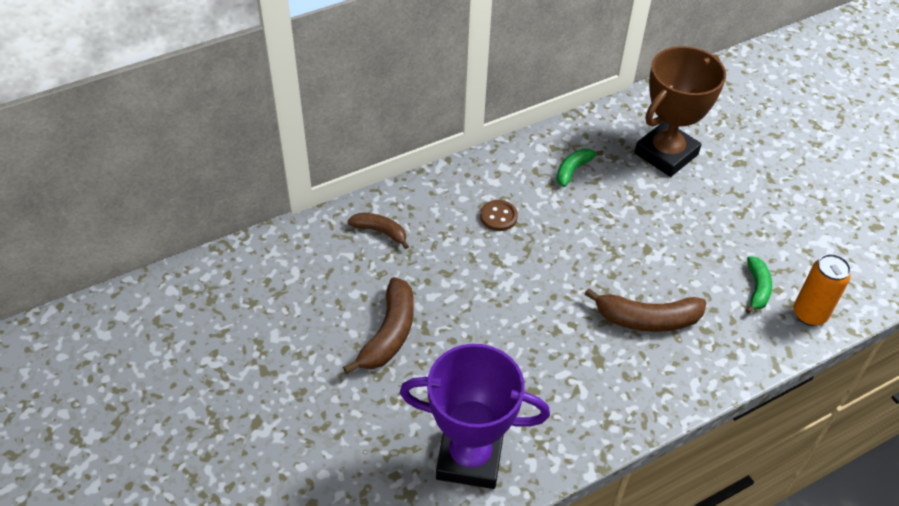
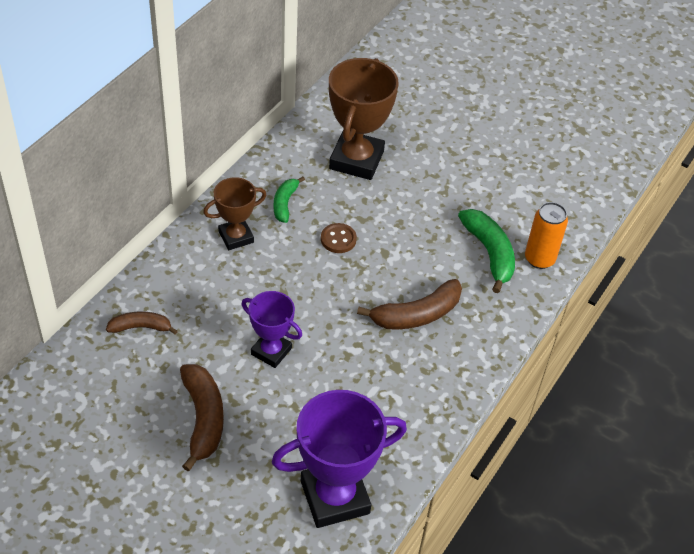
camera: 30 degrees left, 0 degrees up
brown button [480,200,518,231] -> brown button moved to [321,223,357,253]
green banana [746,256,772,314] -> green banana [458,209,515,293], size x1.64
none -> brown trophy [203,177,266,250]
none -> purple trophy [242,291,302,368]

